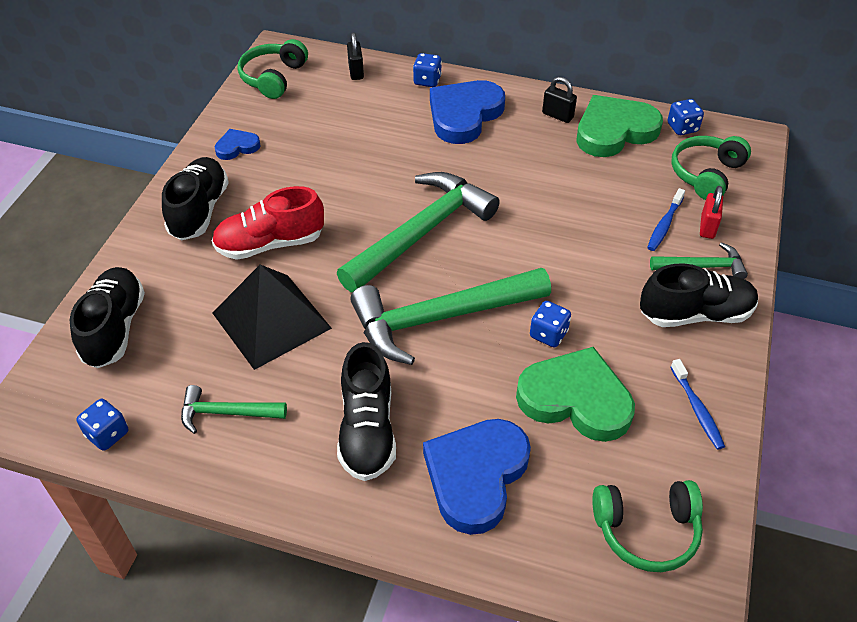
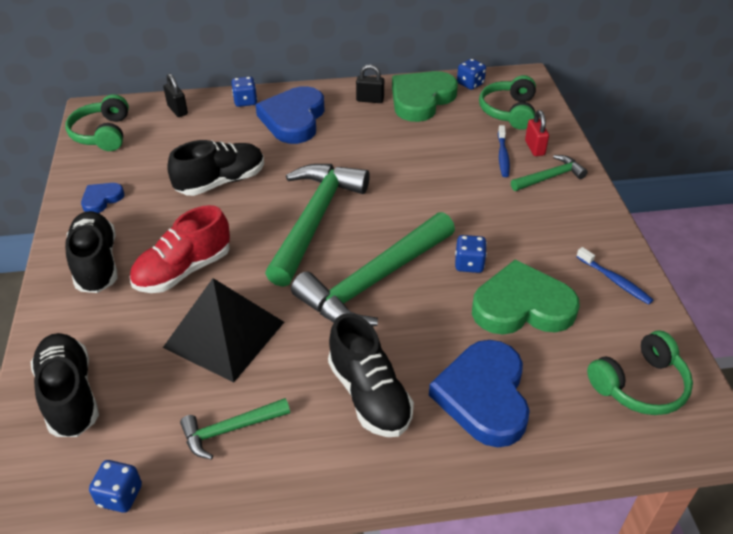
camera: 25 degrees left, 5 degrees down
black shoe [640,263,758,327] -> black shoe moved to [167,140,264,196]

